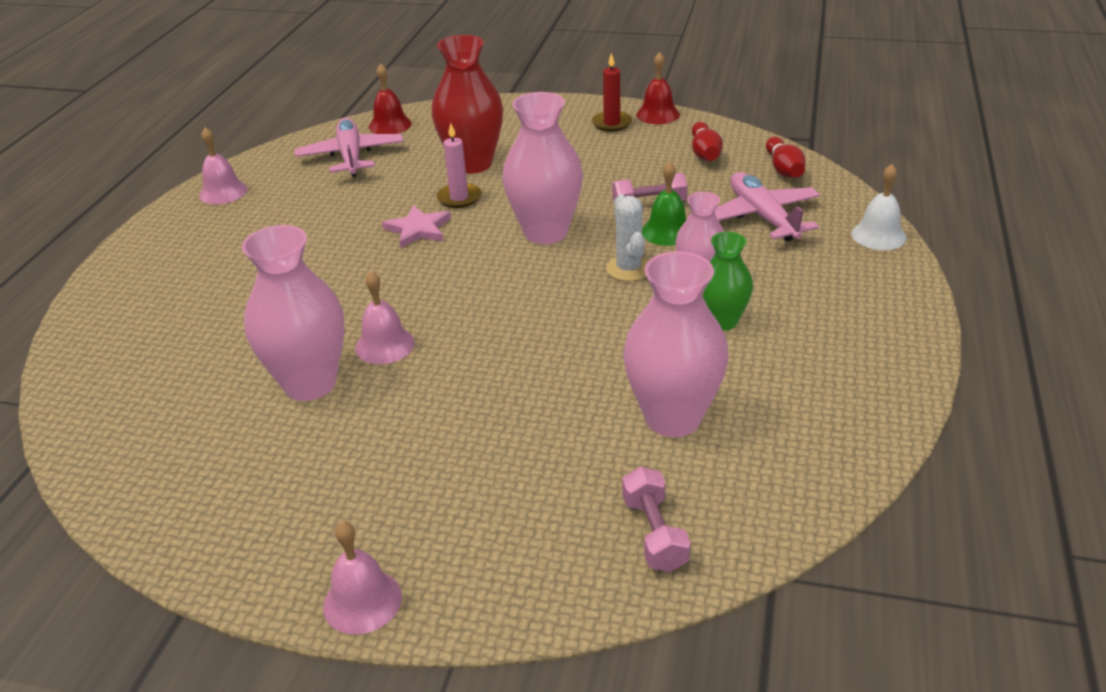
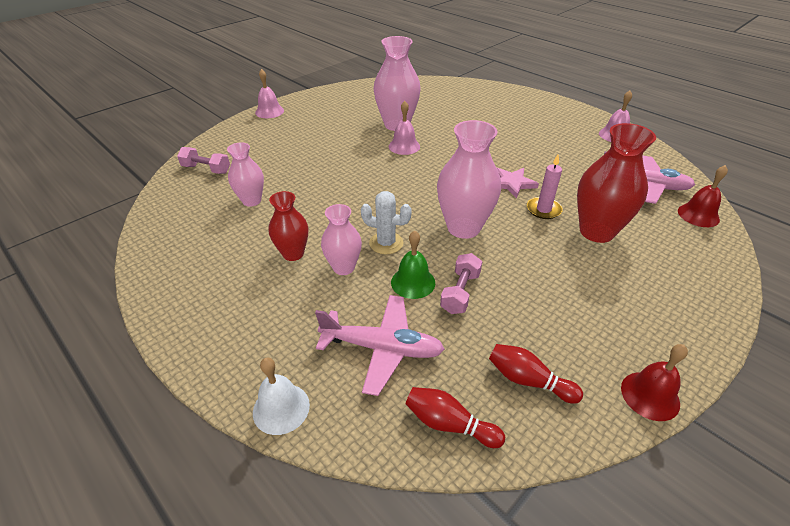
camera: 120 degrees right, 5 degrees up
red candle [592,53,632,132] -> none
pink vase [623,251,729,437] -> pink vase [227,142,264,207], size x0.60
green vase [703,232,753,331] -> red vase [268,191,308,261]

